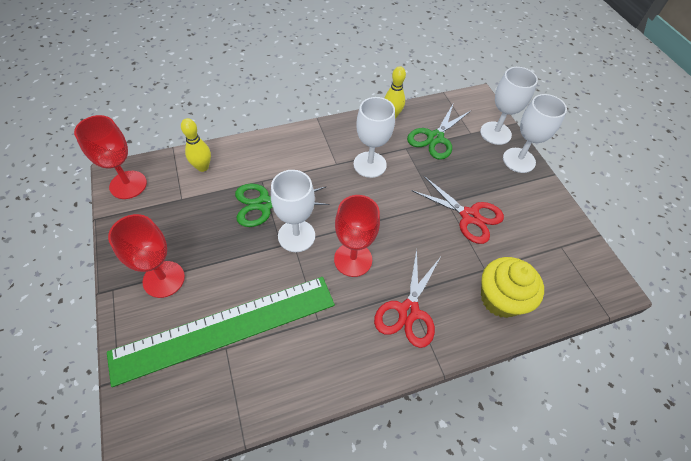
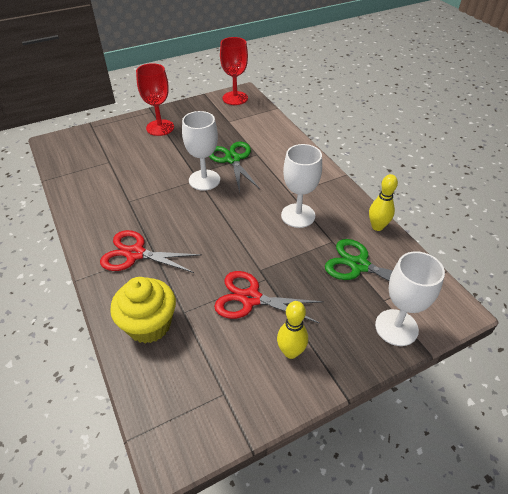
camera: 85 degrees right, 10 degrees down
green ruler [107,277,335,387] -> none
yellow bowling pin [181,118,211,172] -> yellow bowling pin moved to [277,301,308,359]
red goblet [334,195,380,277] -> none
red scissors [411,176,504,244] -> red scissors turned 75 degrees clockwise [214,271,324,324]
white goblet [503,94,567,173] -> none

